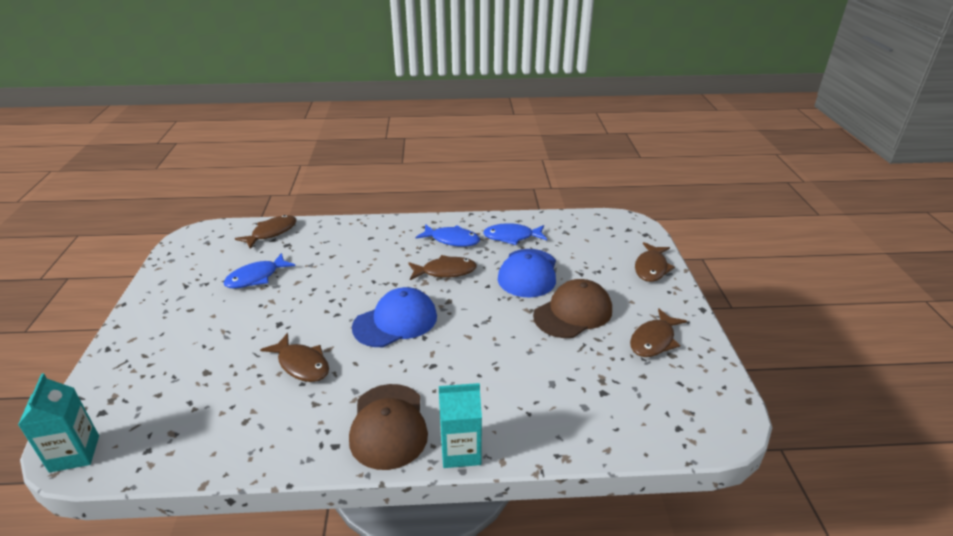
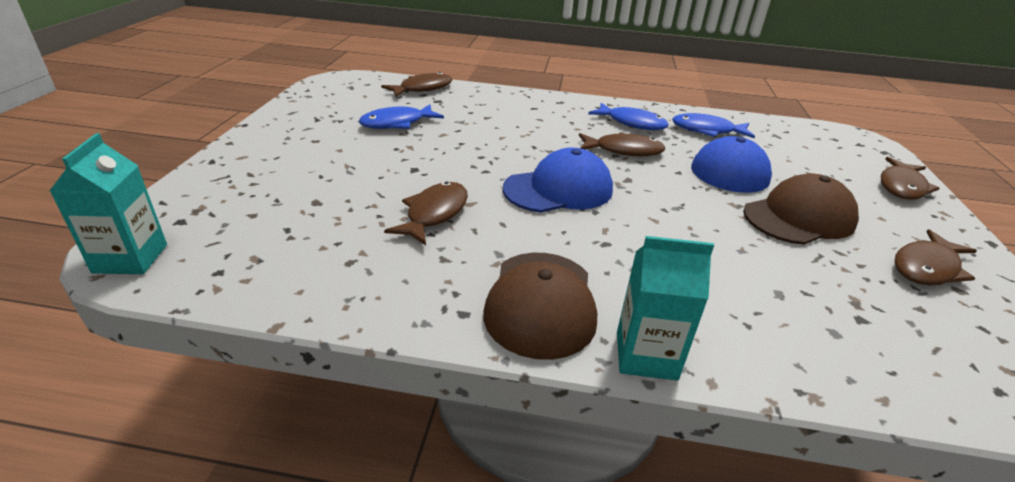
camera: 10 degrees right, 0 degrees up
brown fish [260,333,329,382] -> brown fish turned 120 degrees counterclockwise [384,182,468,245]

